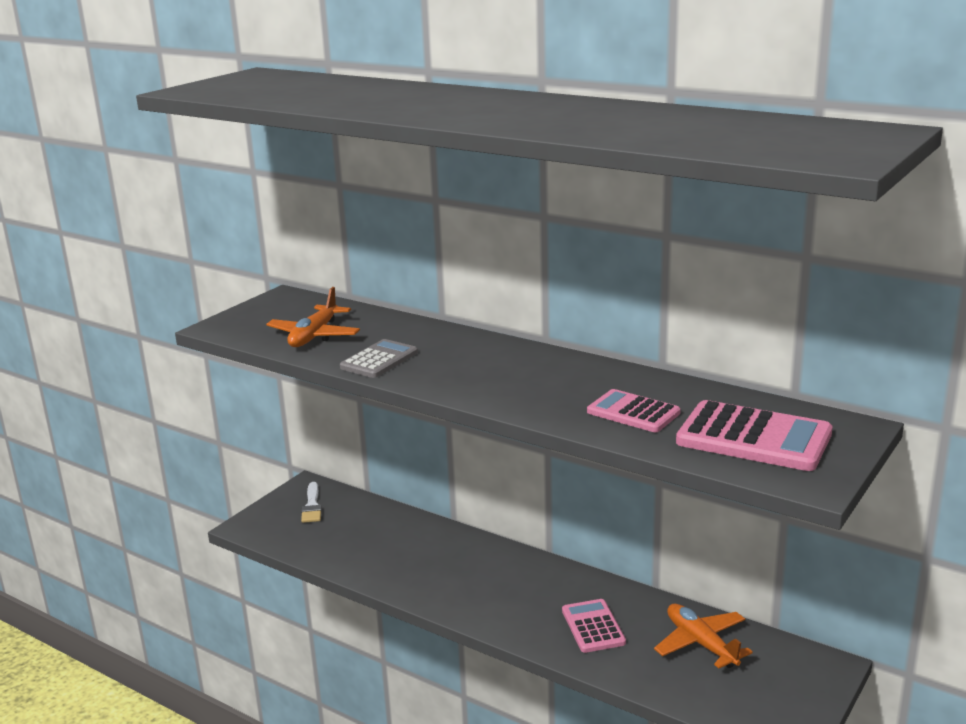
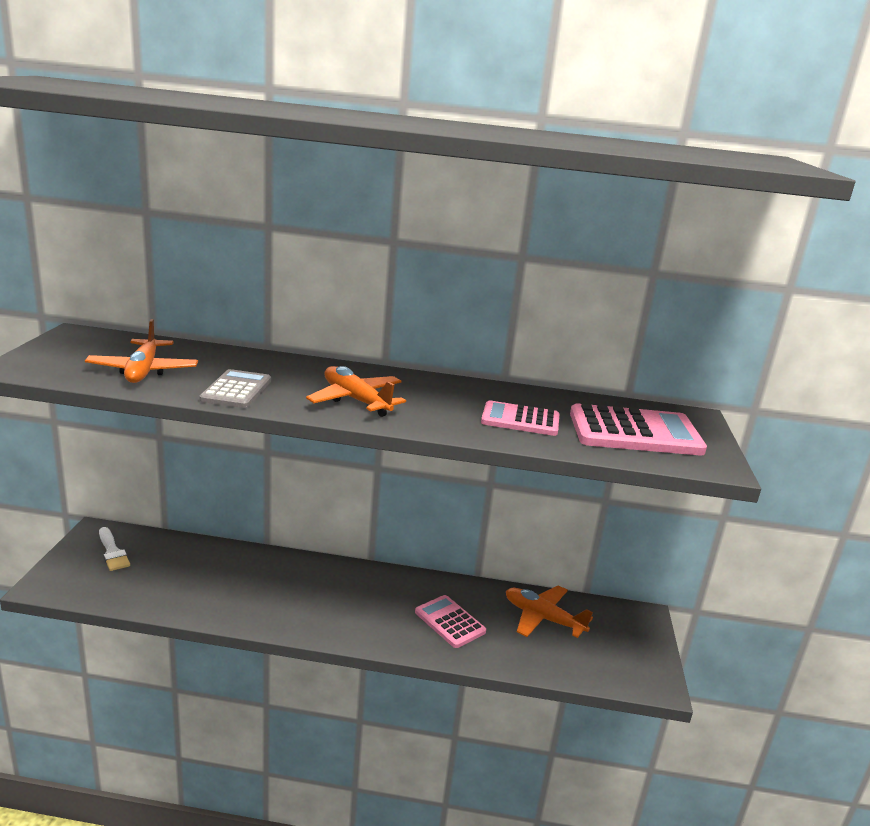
camera: 30 degrees left, 0 degrees up
none -> orange plane [306,366,406,417]

